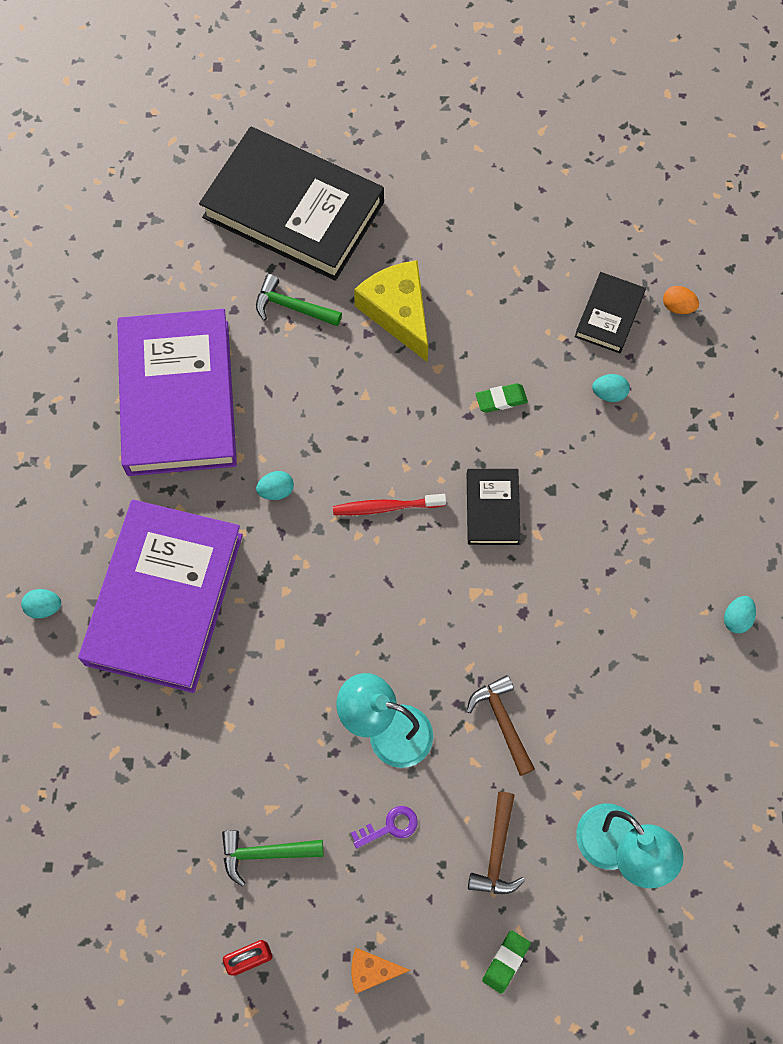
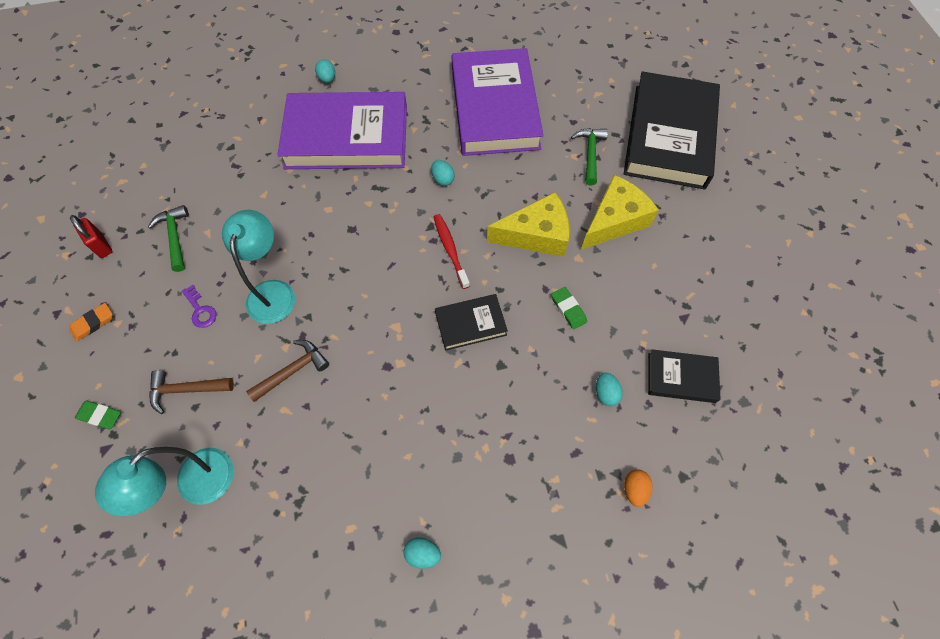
camera: 75 degrees right, 5 degrees down
purple book [117,309,237,476] -> purple book turned 75 degrees counterclockwise [452,48,544,156]
orange cheese [351,948,411,994] -> orange eraser [69,303,113,342]
orange egg [663,286,699,314] -> orange egg moved to [624,469,652,507]
none -> yellow cheese [487,192,569,257]

